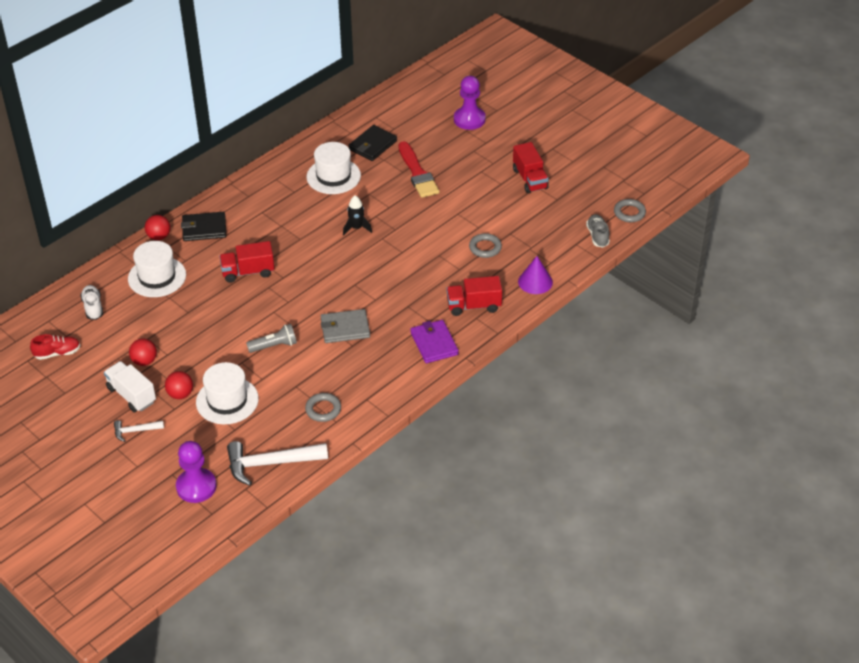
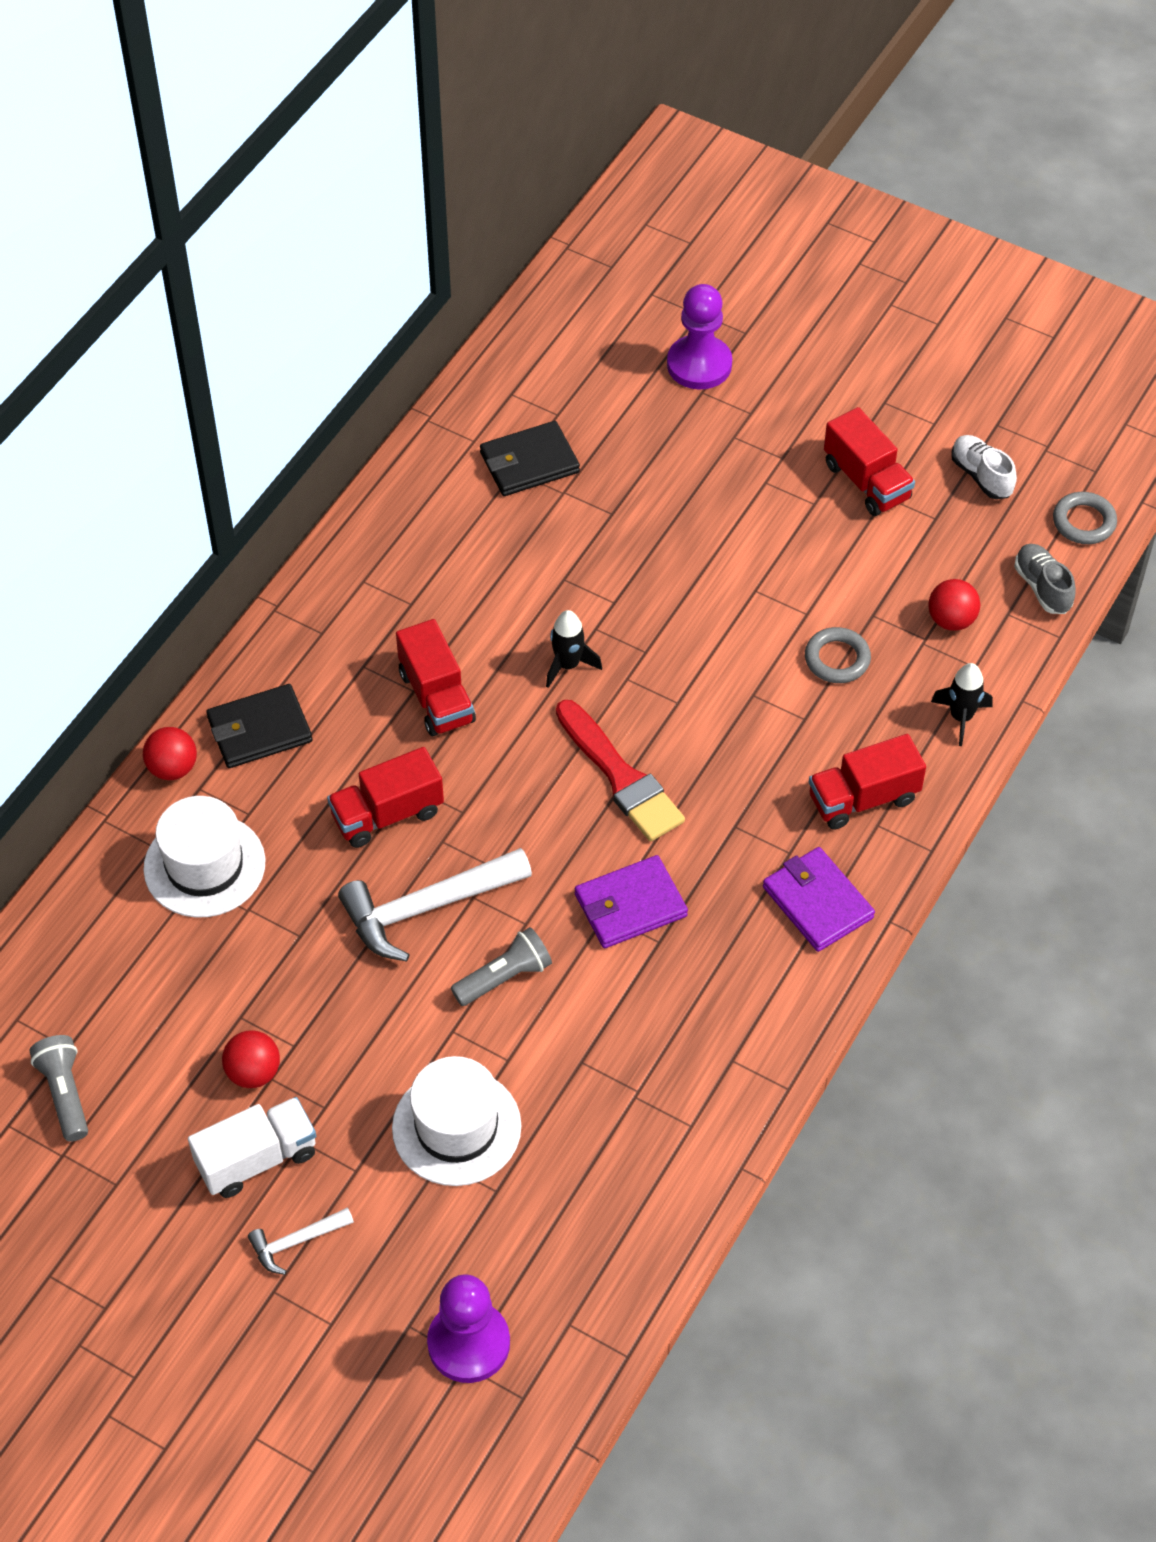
camera: 15 degrees left, 10 degrees up
red shoe [30,334,80,360] -> grey flashlight [30,1035,88,1142]
white shoe [80,285,103,320] -> white shoe moved to [951,435,1017,499]
white truck [104,361,156,412] -> white truck turned 120 degrees clockwise [188,1097,316,1198]
red ball [165,371,193,399] -> red ball moved to [928,579,980,631]
white hammer [227,441,328,486] -> white hammer moved to [338,848,532,961]
grey ring [305,393,341,422] -> none
white hat [306,142,361,194] -> none
grey wallet [321,309,370,343] -> purple wallet [575,855,688,948]
black wallet [348,125,397,161] -> black wallet turned 45 degrees clockwise [480,421,580,496]
red brush [398,141,440,198] -> red brush moved to [556,700,685,841]
purple cone [518,256,553,294] -> black rocket [931,663,993,746]
none -> red truck [396,619,476,736]

